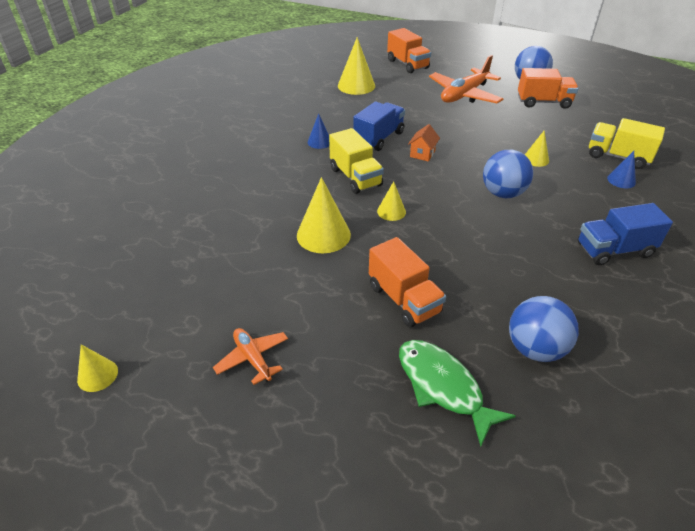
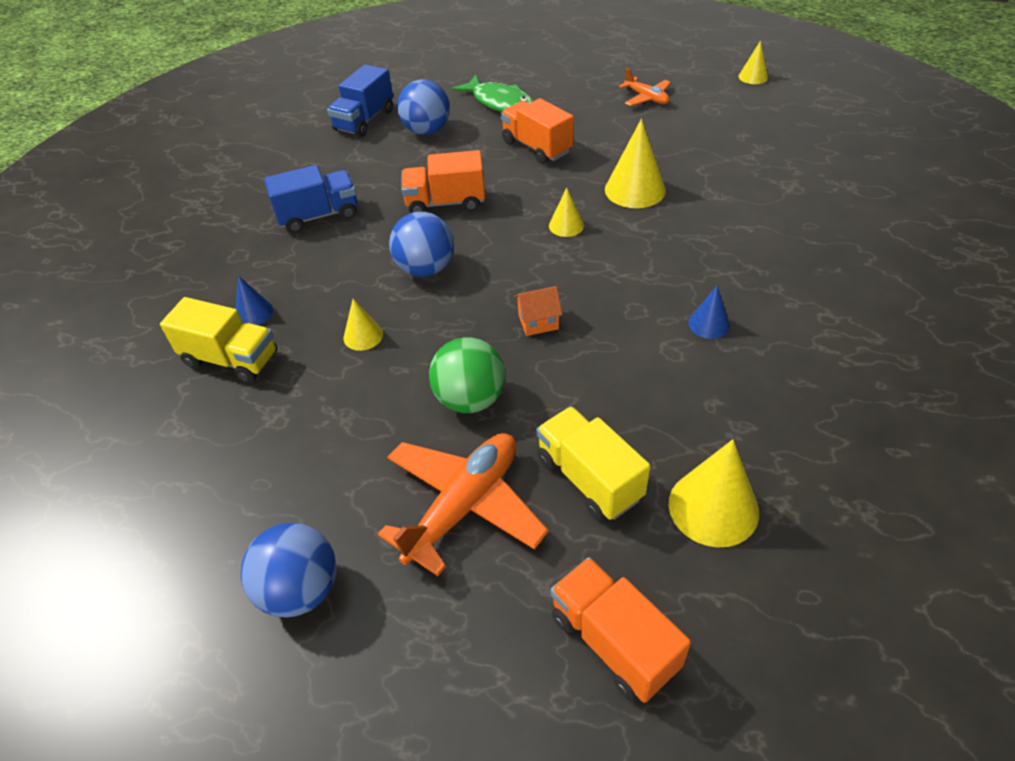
camera: 175 degrees right, 5 degrees up
yellow truck [329,128,384,194] -> yellow truck moved to [536,406,650,521]
blue truck [353,101,405,151] -> blue truck moved to [327,64,393,137]
orange house [408,124,440,162] -> orange house turned 60 degrees clockwise [514,286,563,336]
orange truck [518,68,578,109] -> orange truck moved to [401,150,485,213]
none -> green ball [429,337,505,413]

